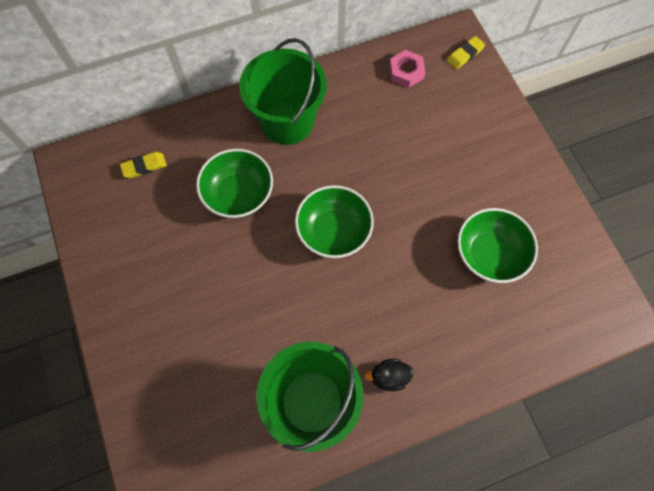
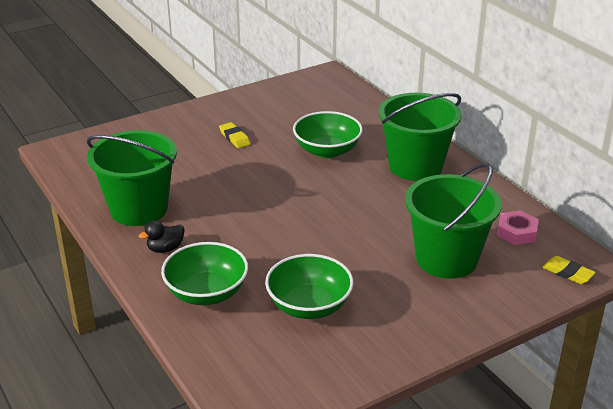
camera: 80 degrees right, 35 degrees down
yellow eraser [120,152,167,178] -> yellow eraser moved to [219,122,250,148]
green bowl [295,185,374,258] -> green bowl moved to [161,242,248,305]
black duck [364,359,414,391] -> black duck turned 105 degrees counterclockwise [139,221,185,253]
none -> green bucket [405,163,502,279]

